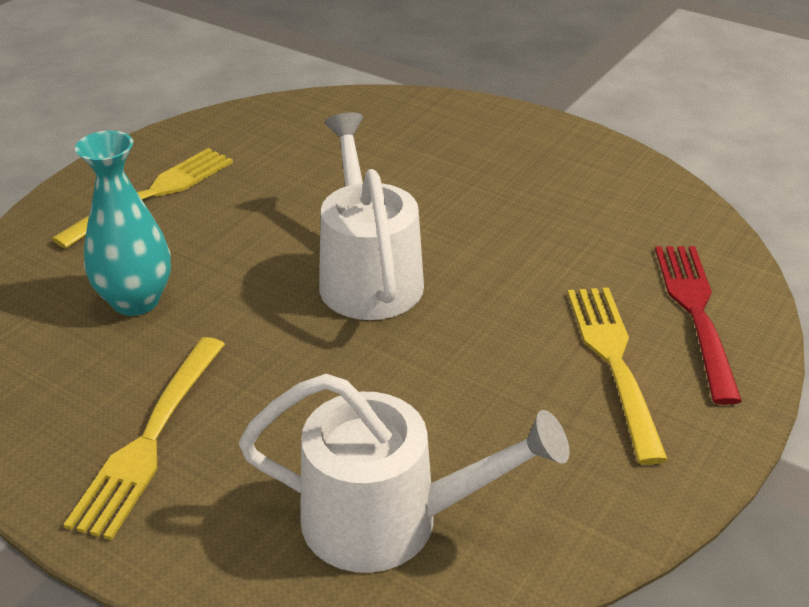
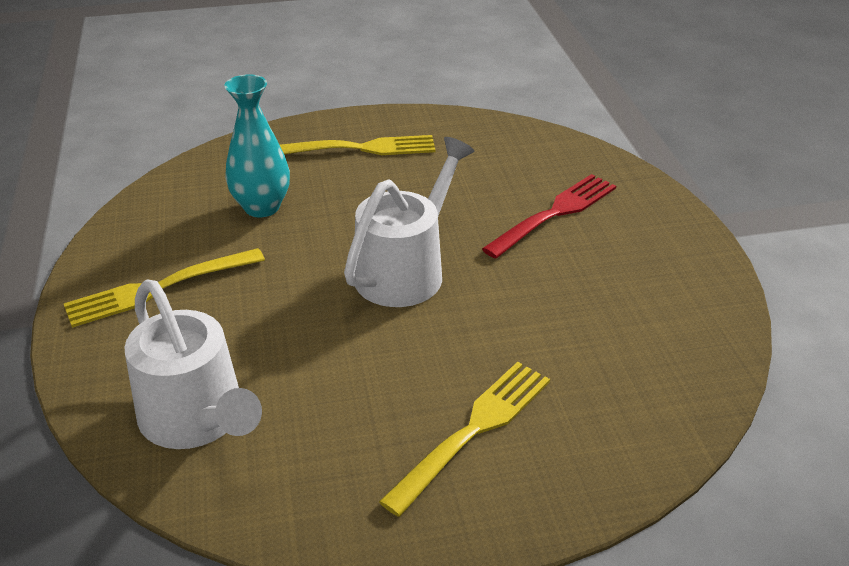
camera: 45 degrees right, 0 degrees up
red fork [655,246,742,405] -> red fork moved to [482,174,616,258]

